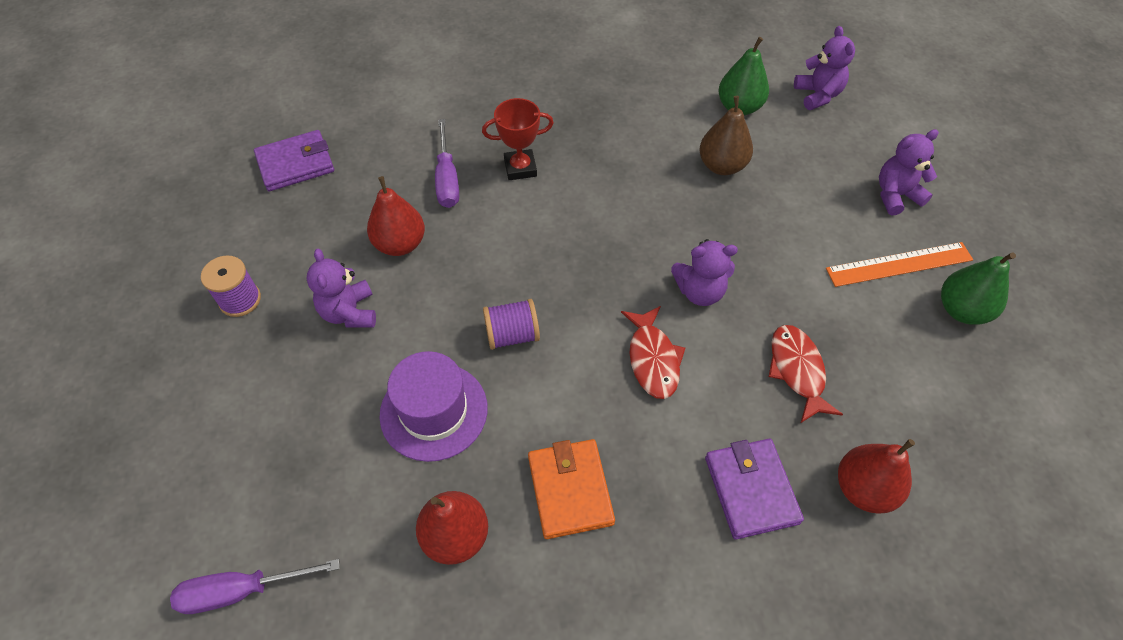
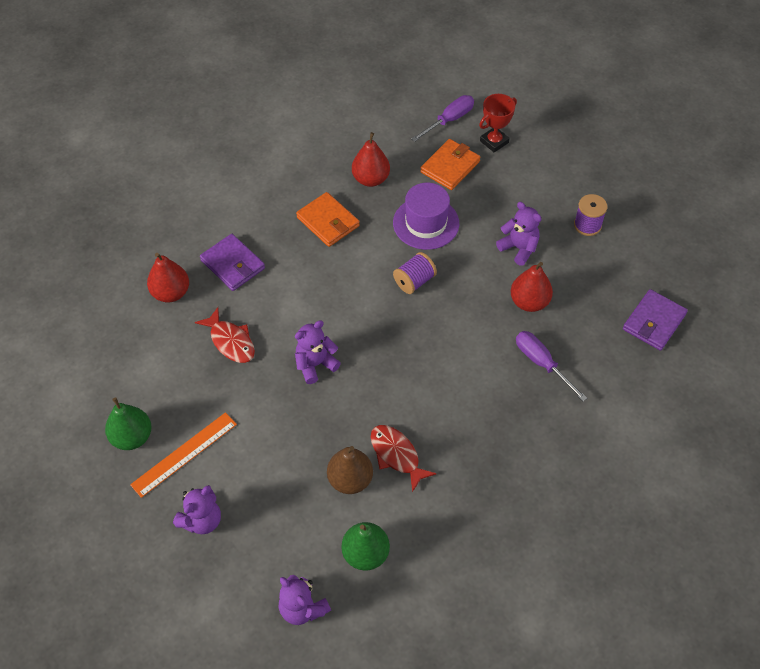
camera: 150 degrees right, 0 degrees up
red trophy [482,98,554,180] -> red trophy moved to [479,94,517,153]
red fish [621,306,685,399] -> red fish moved to [371,425,437,492]
none -> orange wallet [420,139,481,190]

